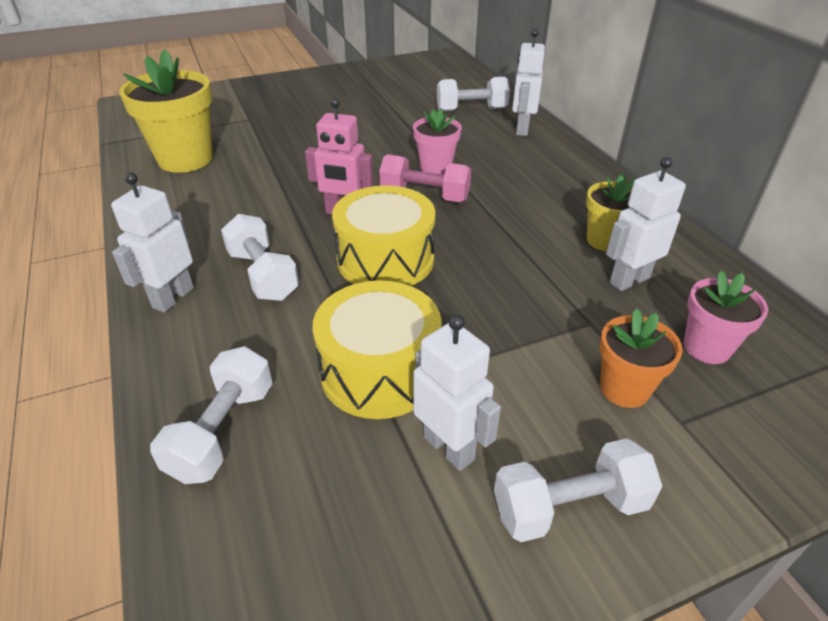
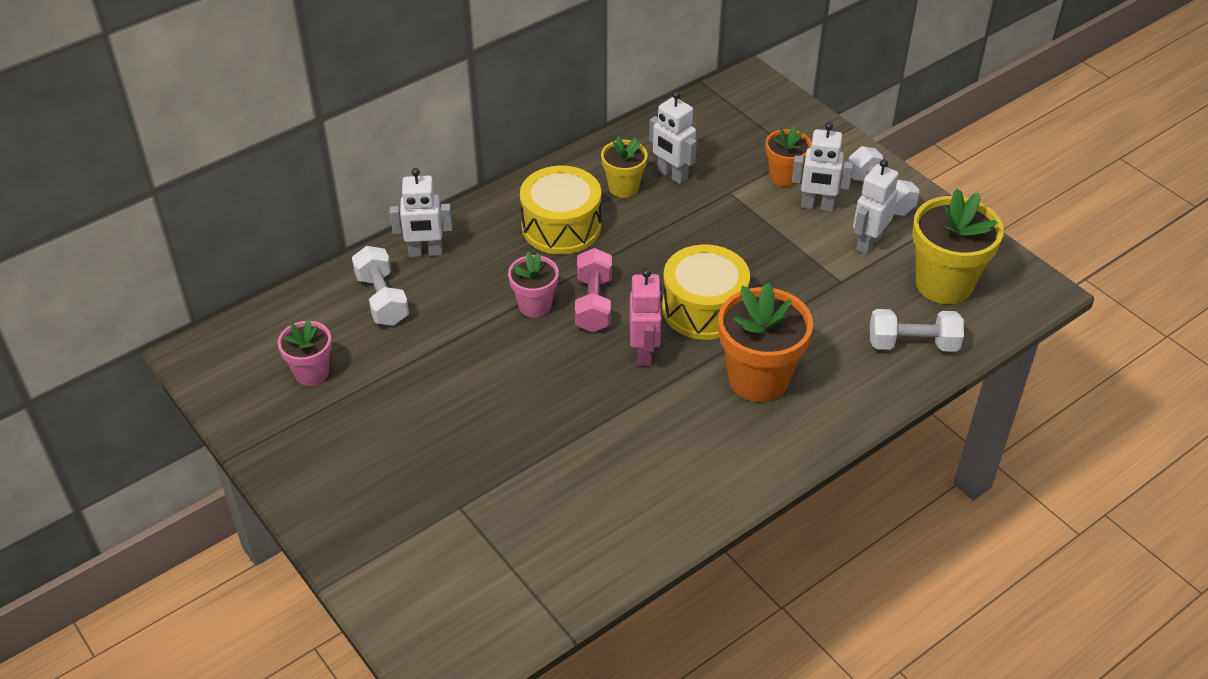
camera: 105 degrees left, 5 degrees up
white robot [111,172,194,313] -> white robot moved to [792,122,853,212]
yellow flower pot [119,49,213,173] -> yellow flower pot moved to [912,189,1004,304]
white dumbbell [221,214,299,301] -> orange flower pot [718,283,813,402]
yellow drum [313,280,442,419] -> yellow drum moved to [520,166,601,254]
pink flower pot [684,270,768,364] -> pink flower pot moved to [278,319,332,386]

